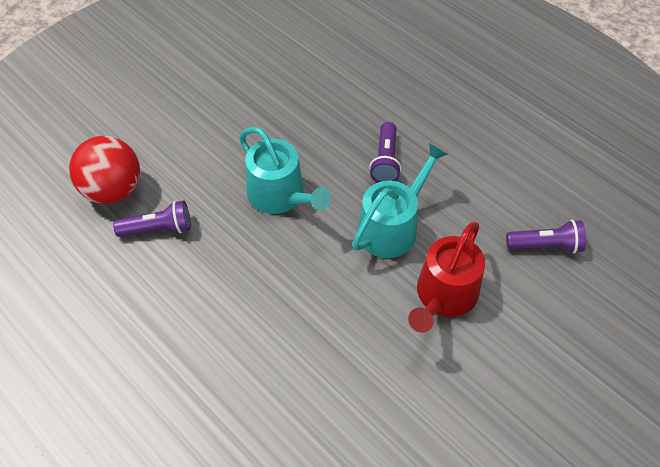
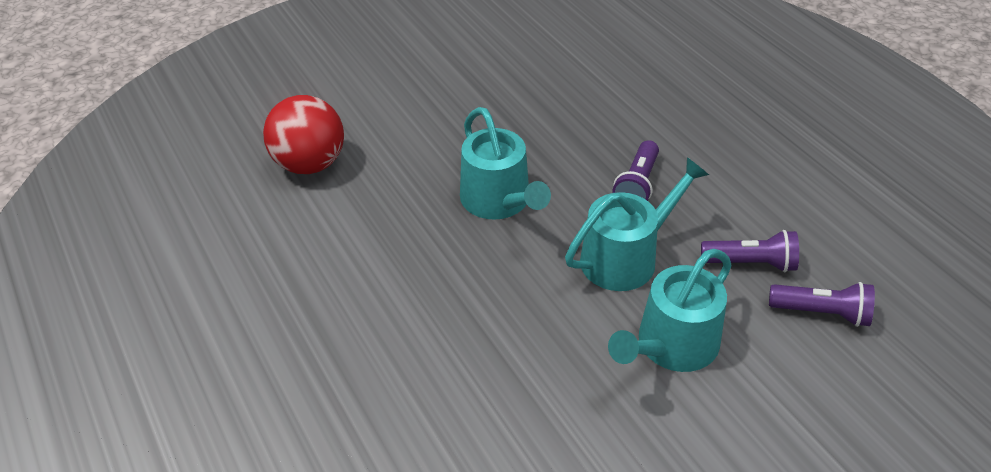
camera: 15 degrees right, 10 degrees down
purple flashlight [113,200,191,237] -> purple flashlight moved to [701,230,799,272]
red watering can [408,222,485,333] -> turquoise watering can [608,249,732,372]

